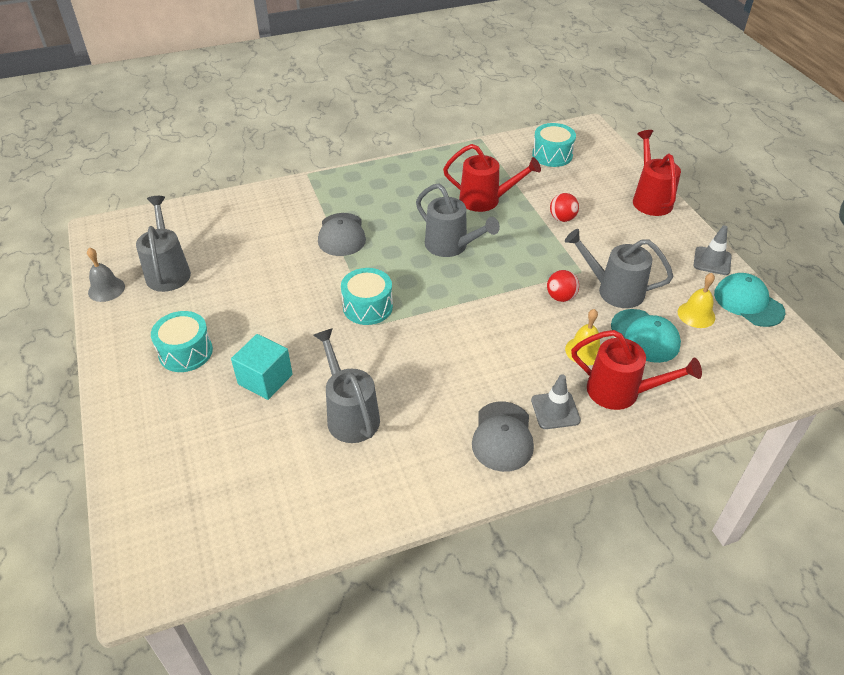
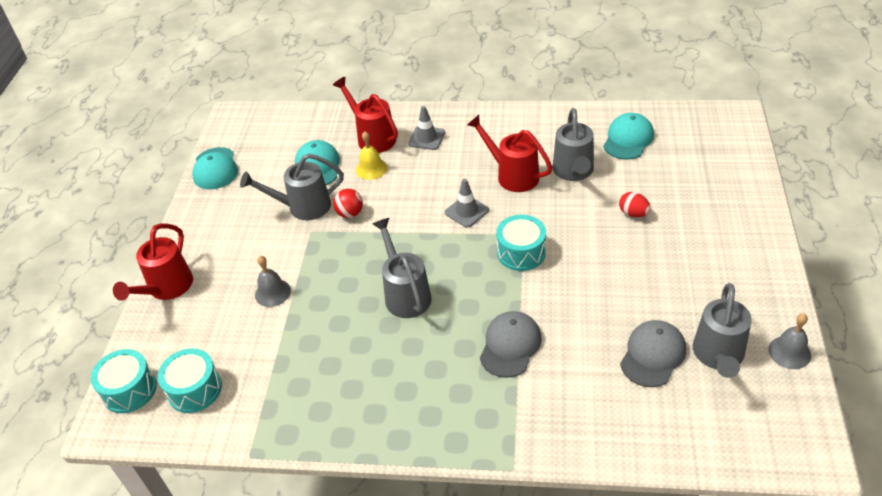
camera: 150 degrees left, 0 degrees up
turquoise drum [151,311,213,372] -> turquoise drum moved to [91,349,157,413]
turquoise cube [231,334,293,400] -> red egg [619,192,651,217]
red watering can [443,144,541,212] -> red watering can moved to [467,115,552,192]
grey cap [472,401,534,472] -> grey cap moved to [620,320,686,387]
red ball [550,193,579,222] -> grey bell [255,256,291,307]
grey watering can [565,229,673,308] -> grey watering can turned 120 degrees clockwise [240,154,344,220]
yellow bell [678,273,715,328] -> none
grey traffic cone [693,225,732,275] -> grey traffic cone moved to [445,178,489,228]
none -> turquoise cap [603,113,654,159]

